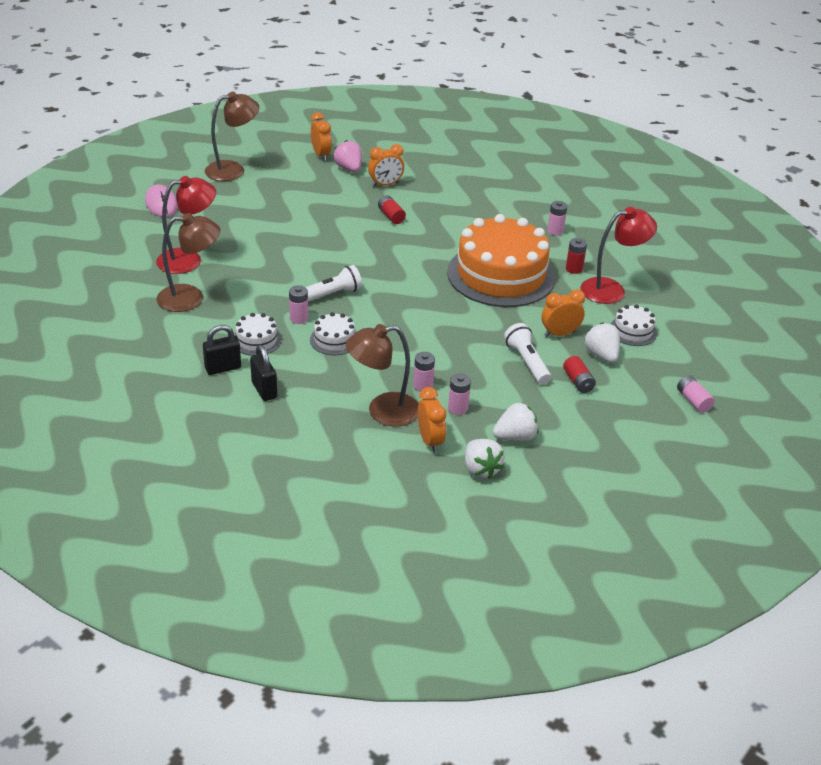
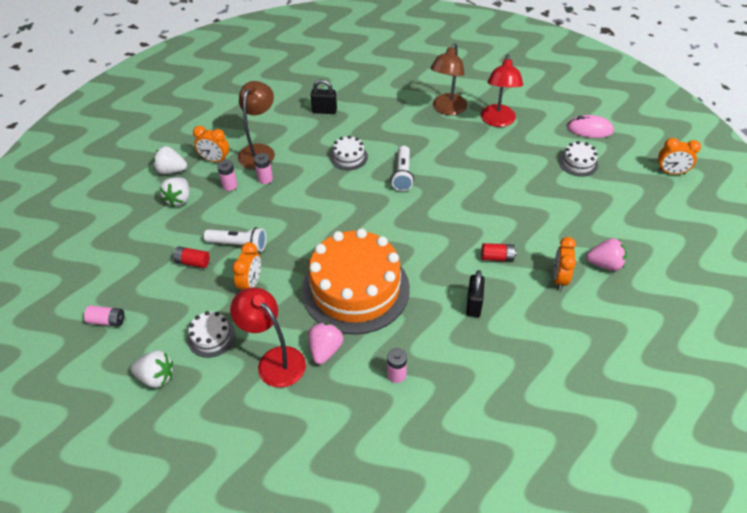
camera: 125 degrees right, 10 degrees up
black padlock [203,325,241,375] -> black padlock moved to [466,270,485,317]
brown lamp [205,92,259,181] -> none
white cake [234,313,282,356] -> white cake moved to [559,141,598,177]
pink battery [289,286,308,324] -> none
orange clock [311,112,332,161] -> orange clock moved to [657,138,701,175]
red battery [566,238,587,274] -> pink strawberry [308,323,343,364]
red lamp [580,207,657,304] -> red lamp turned 120 degrees clockwise [230,287,306,388]
white strawberry [584,322,620,363] -> white strawberry moved to [130,350,173,388]

